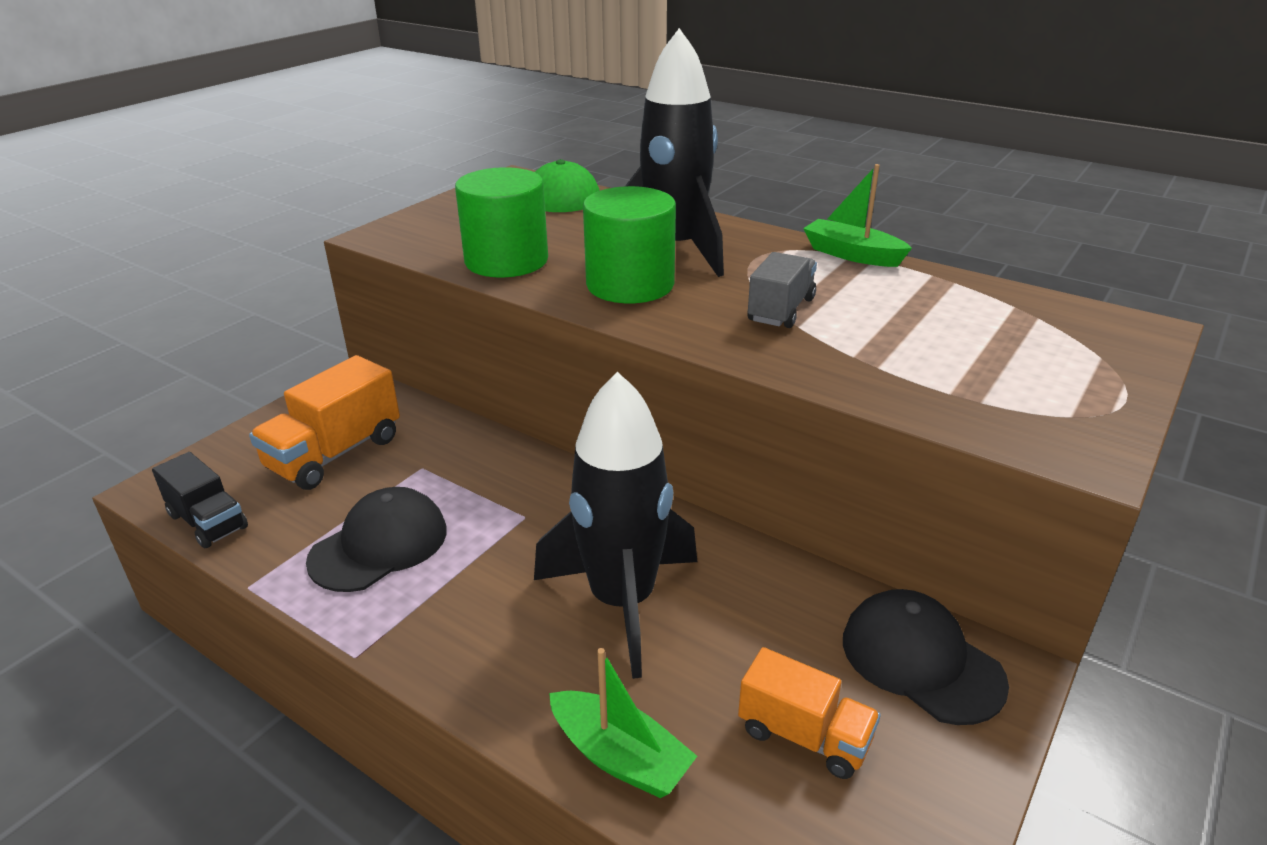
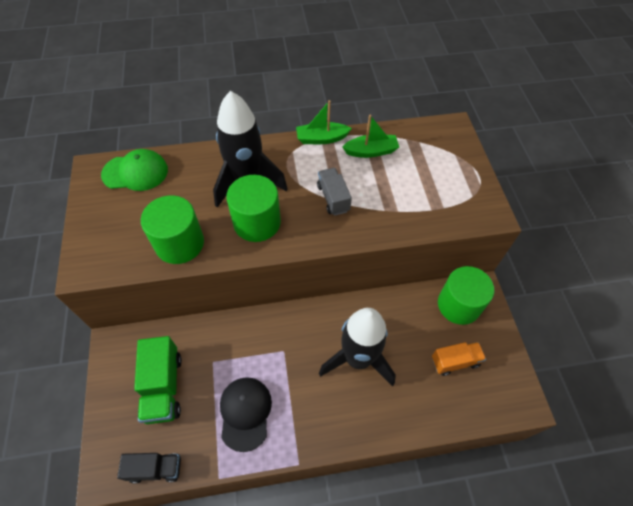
camera: 45 degrees left, 25 degrees up
orange truck [249,355,400,490] -> green truck [134,336,182,424]
green boat [549,648,697,798] -> green boat moved to [342,115,399,158]
black cap [843,589,1009,725] -> green cylinder [438,266,495,325]

